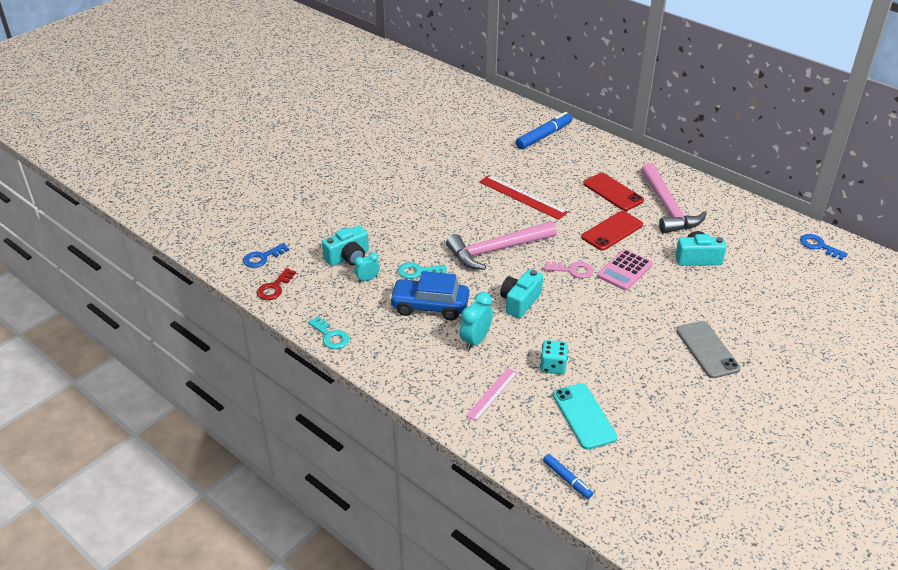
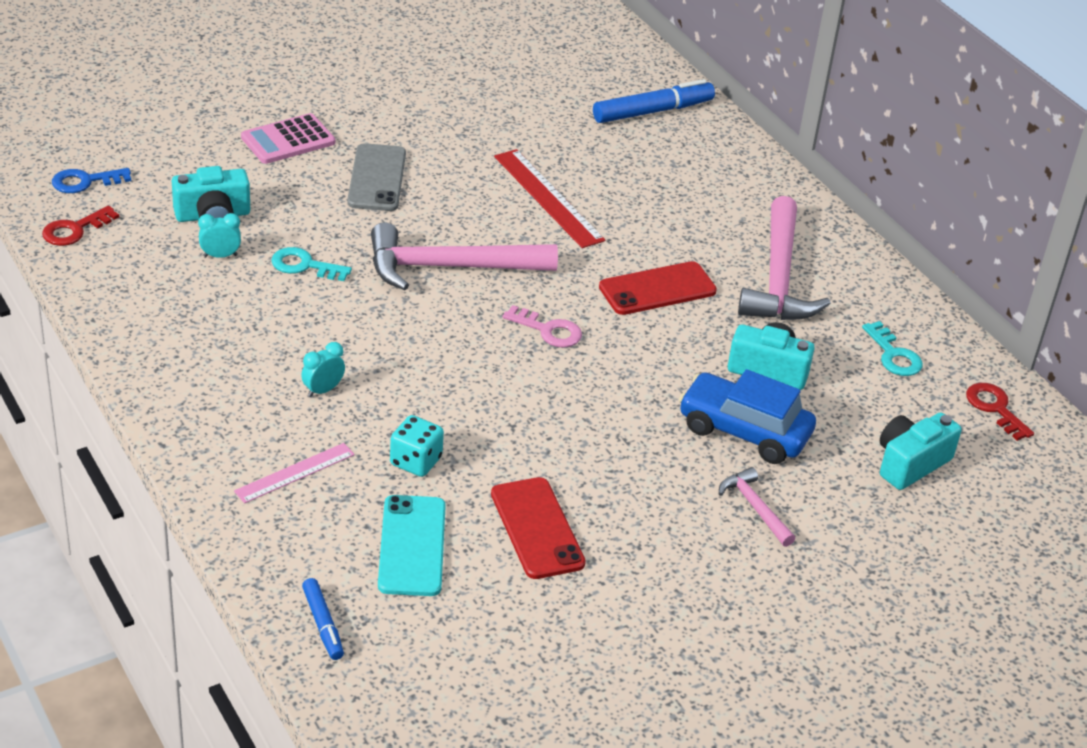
camera: 15 degrees right, 0 degrees up
turquoise key [308,316,349,349] -> turquoise key moved to [862,321,923,376]
blue car [389,271,469,320] -> blue car moved to [679,369,816,464]
turquoise clock [460,292,493,351] -> turquoise clock [301,342,345,397], size x0.63
turquoise camera [500,269,543,318] -> turquoise camera moved to [880,412,962,490]
red phone [583,173,644,211] -> red phone moved to [491,477,586,579]
pink calculator [597,249,653,291] -> pink calculator moved to [241,113,335,164]
grey phone [676,321,740,378] -> grey phone moved to [347,143,406,211]
blue key [800,234,848,260] -> red key [966,383,1034,441]
none -> pink hammer [719,467,795,547]

